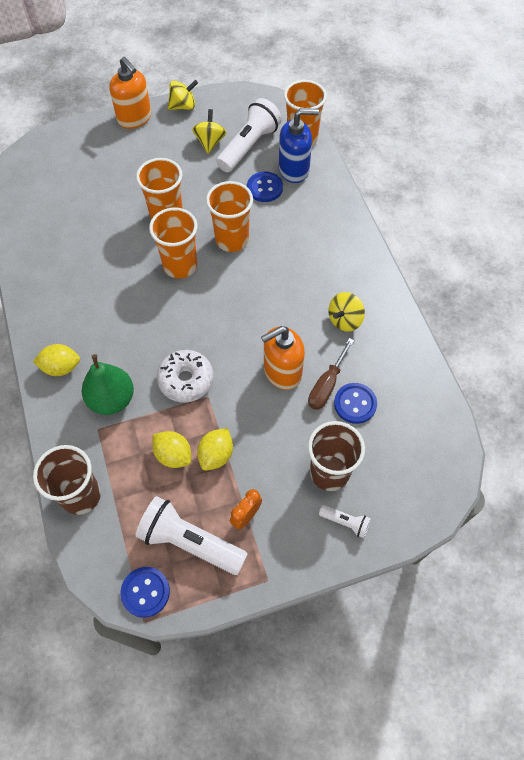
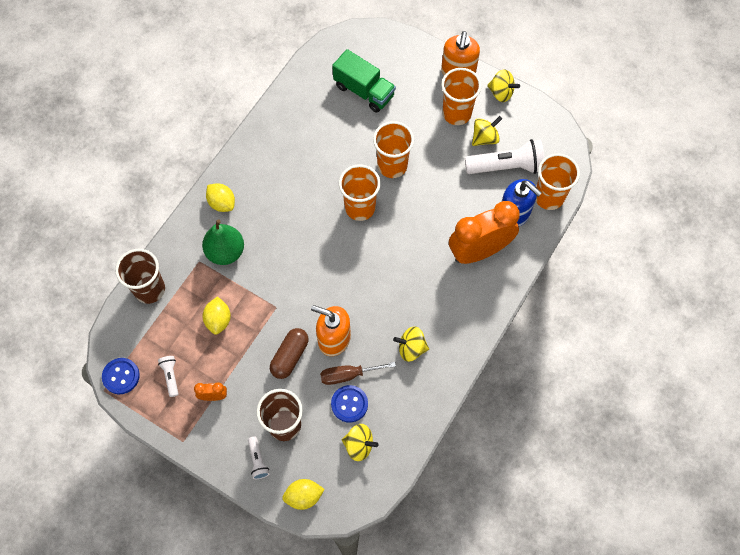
camera: 50 degrees right, 5 degrees up
white flashlight [136,496,248,575] -> white flashlight [158,356,178,397], size x0.47
white donut [157,350,214,403] -> none
yellow lemon [197,428,233,471] -> yellow lemon moved to [282,479,325,510]
orange cup [206,181,253,252] -> orange cup moved to [441,68,482,125]
blue button [247,171,283,202] -> none
none -> brown capsule [270,328,309,379]
none -> green truck [332,49,396,113]
none -> yellow spinning top [342,424,378,461]
none -> orange clock [449,201,520,264]

